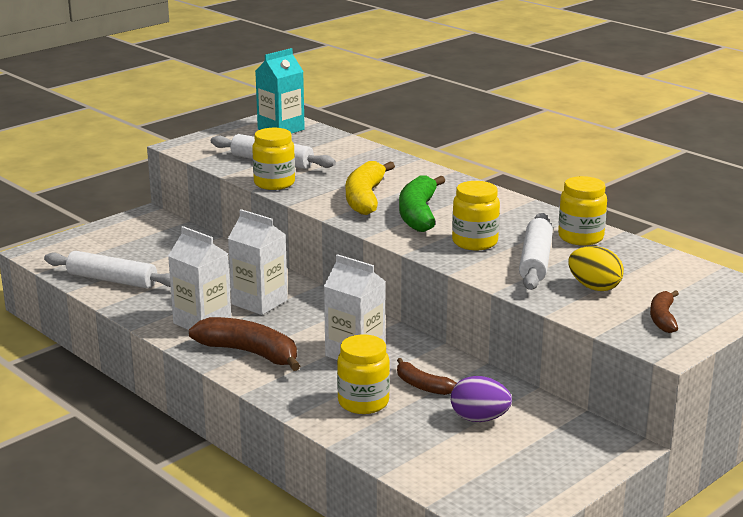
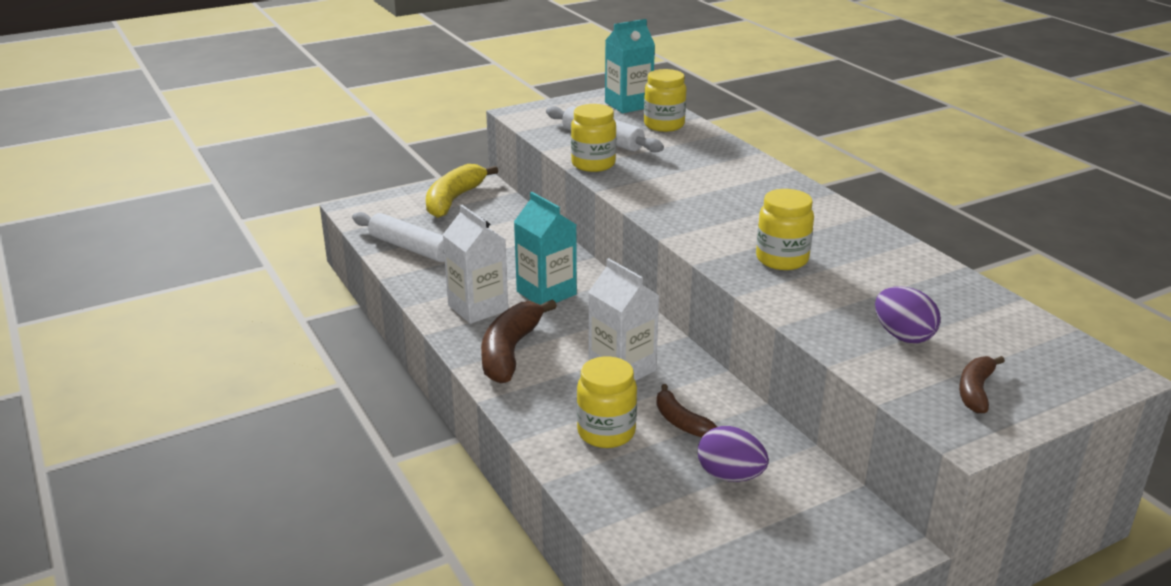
camera: 15 degrees right, 5 degrees up
brown banana [189,317,300,371] -> brown banana turned 120 degrees counterclockwise [481,300,557,384]
white carton [228,209,288,315] -> turquoise carton [514,192,577,305]
yellow banana [346,161,395,215] -> yellow banana moved to [426,164,498,218]
green banana [399,175,445,232] -> none
white rolling pin [519,213,553,290] -> none
yellow jar [558,176,607,246] -> yellow jar moved to [644,69,687,132]
yellow egg [569,246,624,291] -> purple egg [875,286,941,343]

